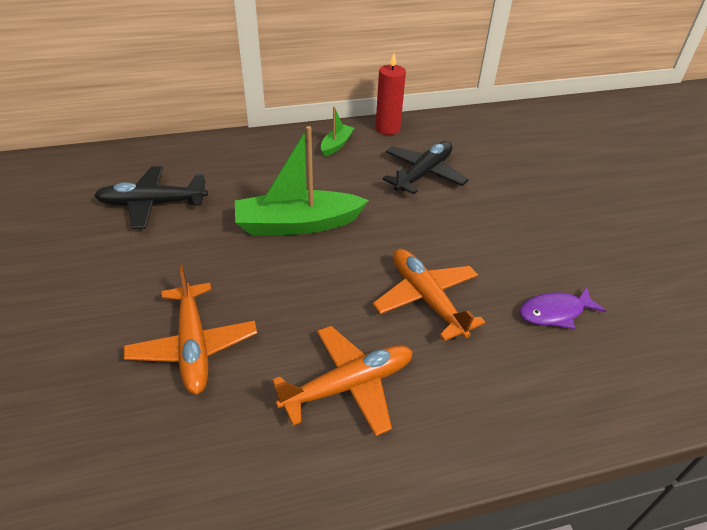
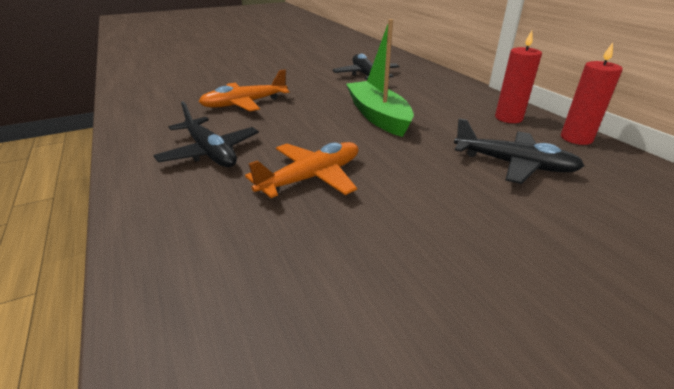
camera: 80 degrees right, 10 degrees down
orange plane [272,326,413,436] -> black plane [154,101,259,167]
green boat [321,107,354,157] -> red candle [495,31,542,123]
purple fish [519,287,606,329] -> none

